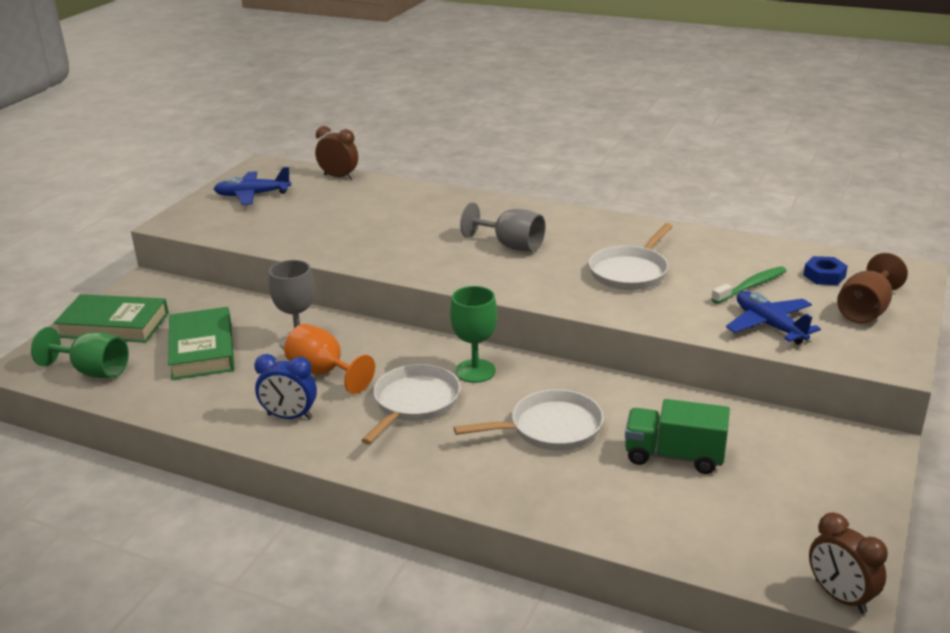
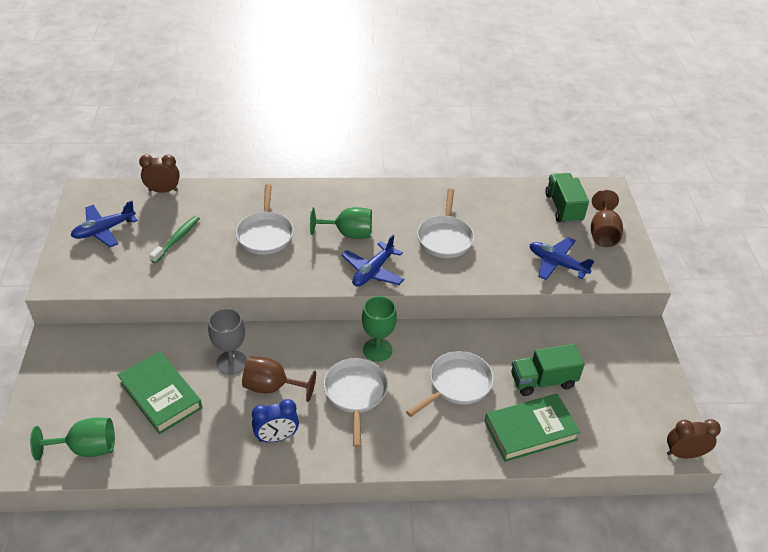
camera: 30 degrees left, 15 degrees up
green book [54,294,169,343] -> green book moved to [484,394,580,462]
orange goblet [284,324,375,394] -> brown goblet [242,356,316,402]
grey goblet [460,203,545,251] -> green goblet [310,207,372,239]
green toothbrush [711,266,787,304] -> green toothbrush moved to [150,216,200,263]
blue nut [804,256,848,285] -> green truck [545,173,589,224]
brown clock [809,512,888,614] -> brown clock turned 150 degrees clockwise [667,419,721,458]
none -> white pan [236,184,294,255]
none -> blue plane [342,235,404,287]

